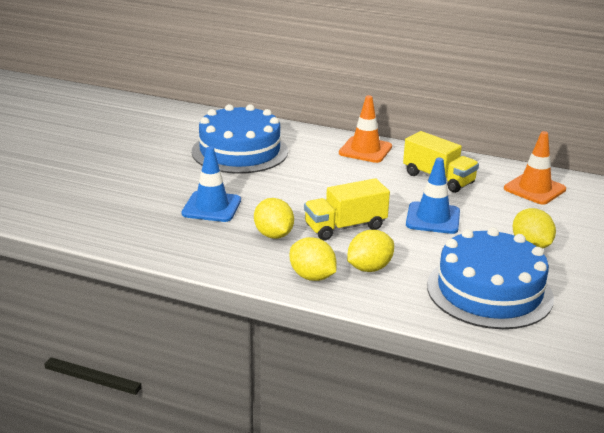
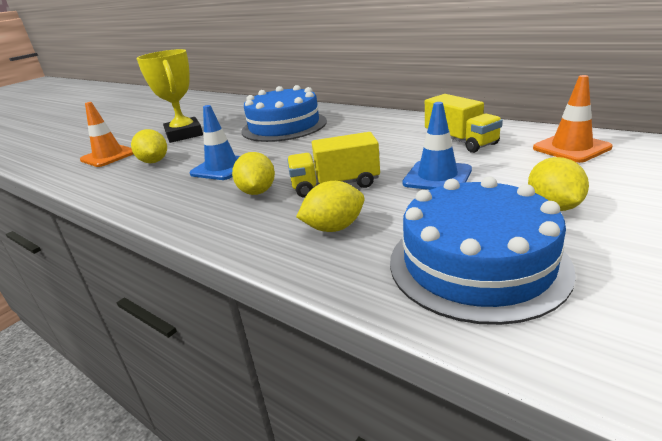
camera: 20 degrees right, 0 degrees up
yellow lemon [290,237,336,281] -> yellow lemon moved to [131,129,167,163]
orange traffic cone [339,95,392,163] -> orange traffic cone moved to [80,102,133,167]
none -> yellow trophy [136,49,203,143]

